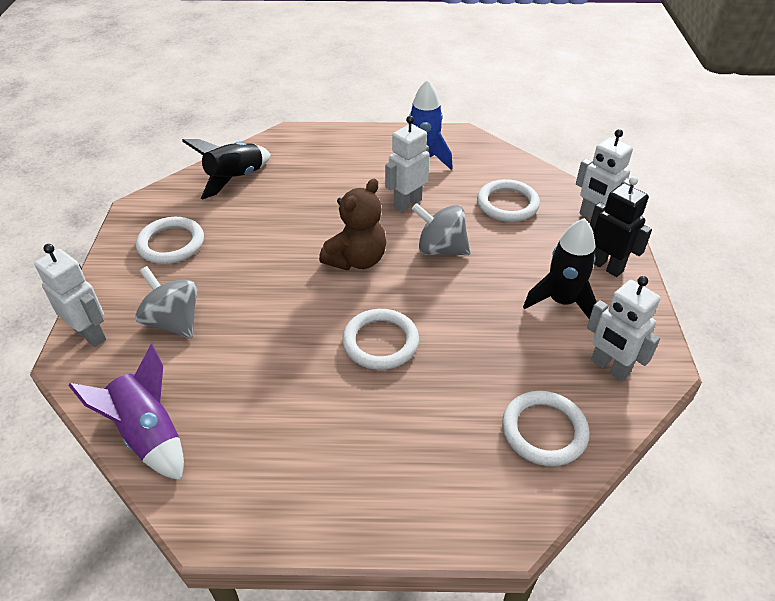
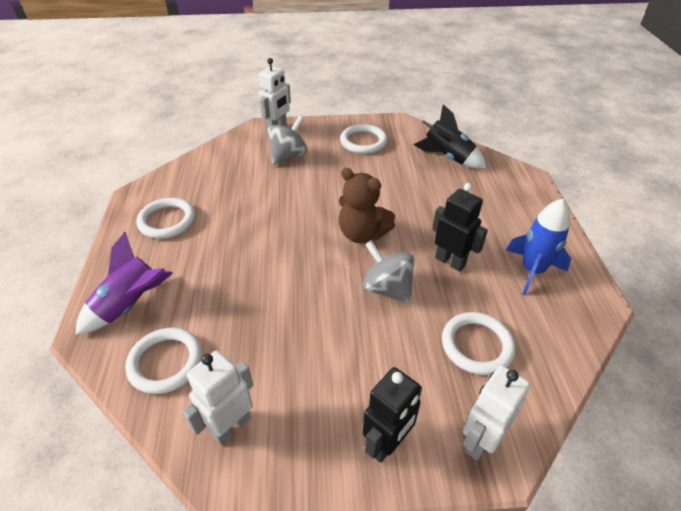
camera: 85 degrees right, 0 degrees up
purple rocket [68,344,184,480] -> purple rocket moved to [76,232,173,334]
white ring [342,309,419,370] -> white ring moved to [136,198,195,239]
white robot [385,116,430,212] -> black robot [432,183,488,272]
grey spinning top [412,203,471,255] -> grey spinning top turned 60 degrees counterclockwise [363,240,415,304]
black rocket [523,218,597,319] -> none

